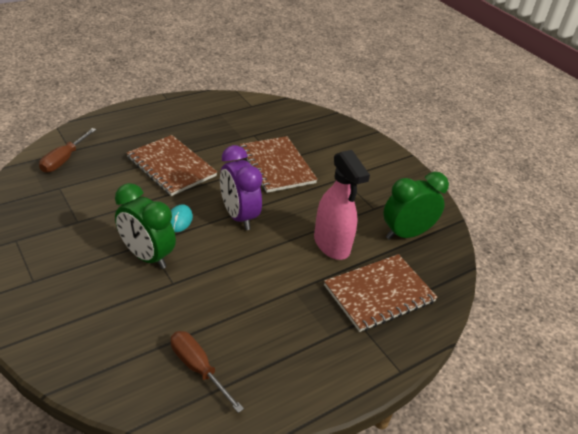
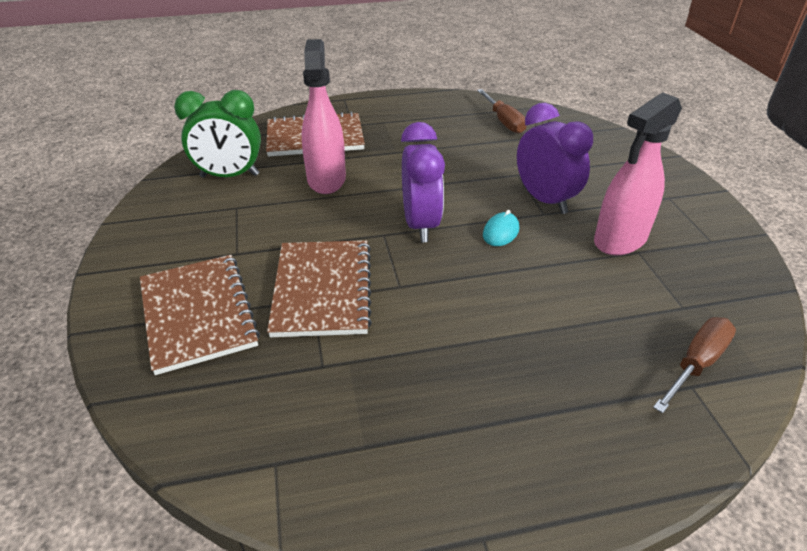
camera: 155 degrees left, 0 degrees up
green clock [115,183,176,269] -> purple clock [517,103,593,214]
brown notebook [127,135,217,196] -> brown notebook moved to [140,255,260,375]
none -> pink spray bottle [594,93,682,255]

